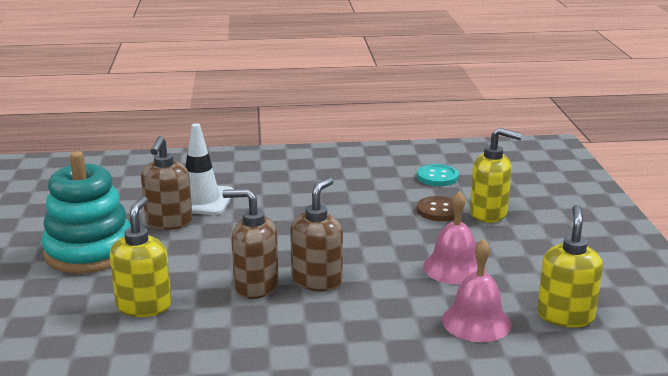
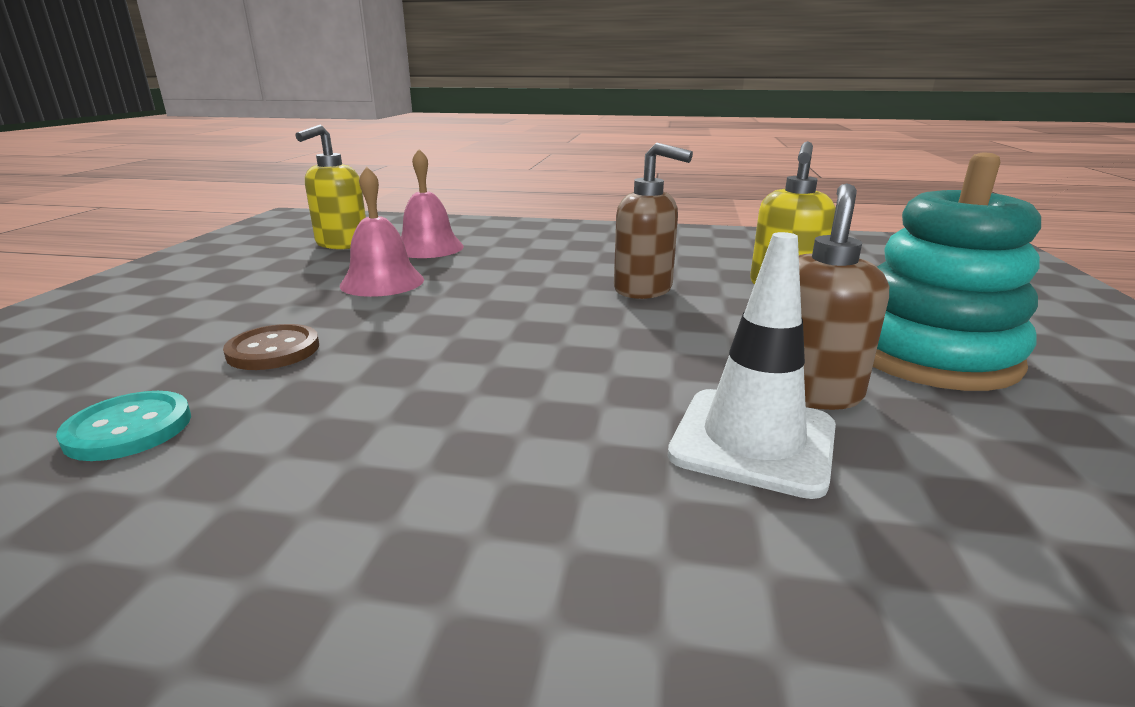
camera: 165 degrees left, 0 degrees up
brown soap dispenser [290,177,343,291] -> none
yellow soap dispenser [470,128,522,223] -> none

